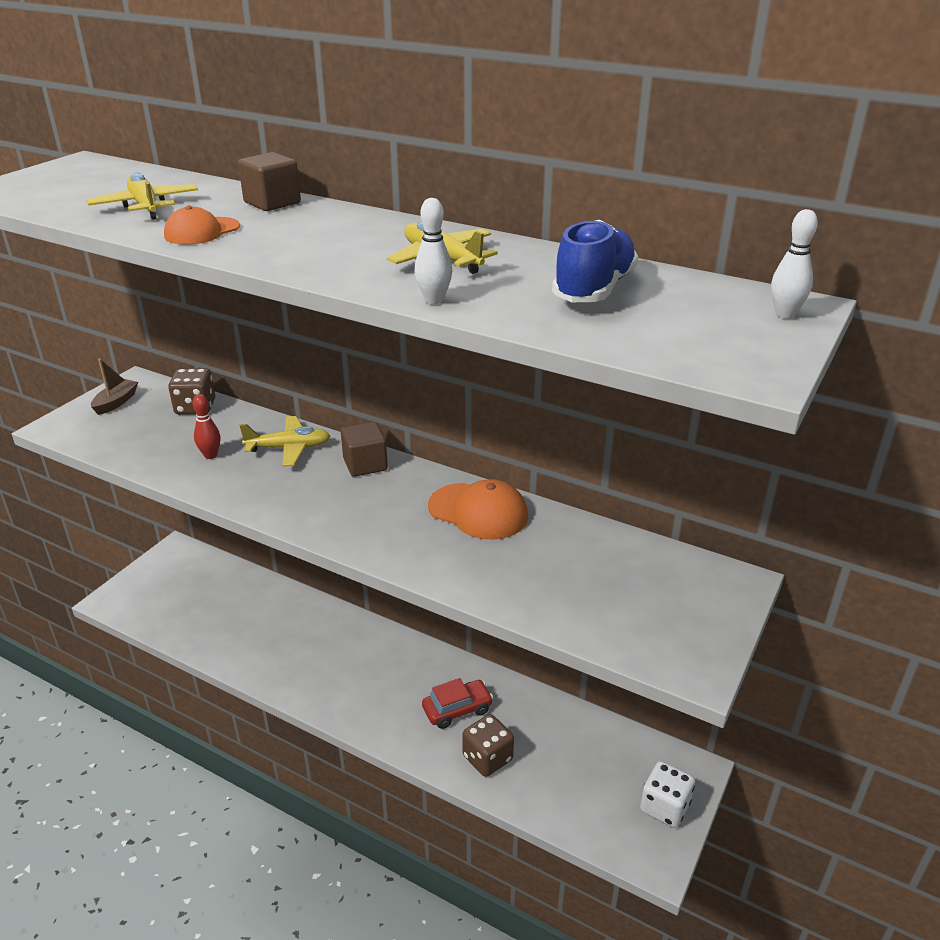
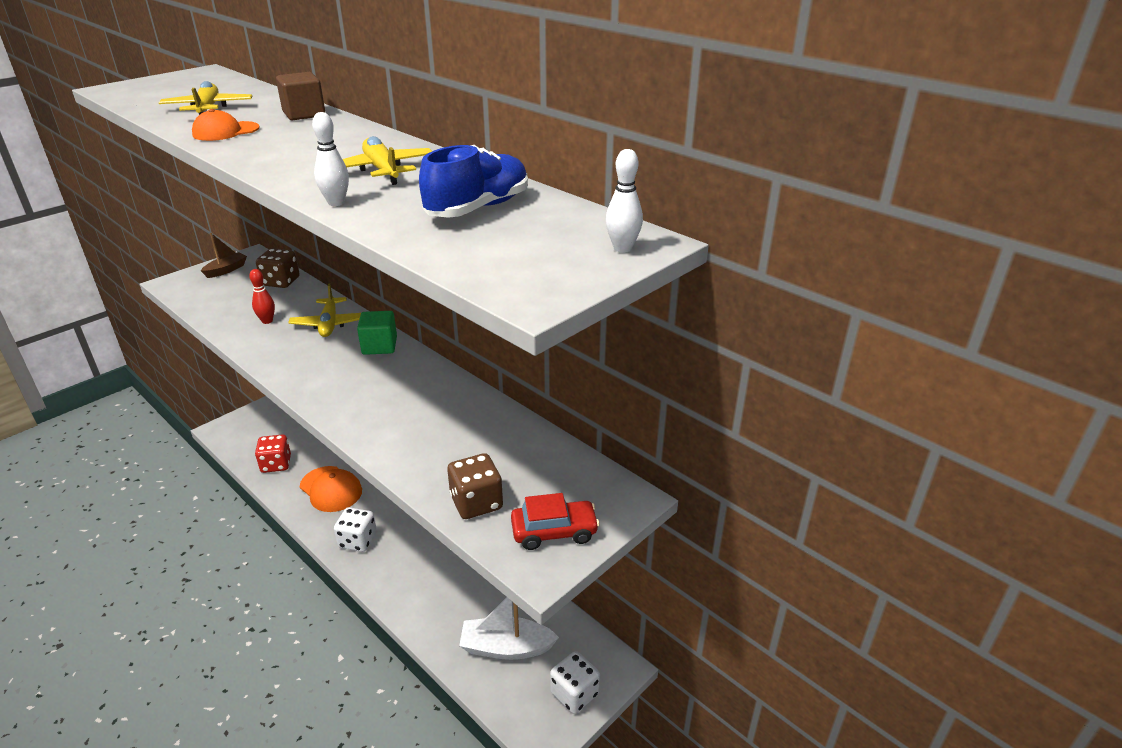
camera: 15 degrees right, 0 degrees up
yellow plane [239,416,330,467] -> yellow plane turned 75 degrees clockwise [288,283,361,337]
brown cube [341,422,388,477] -> green cube [357,311,397,355]
red car [422,678,493,729] -> red car moved to [511,493,600,550]
orange cap [428,479,528,540] -> orange cap moved to [300,466,362,512]
brown dice [462,714,514,777] -> brown dice moved to [447,453,503,519]
none -> red dice [255,435,291,473]
none -> white dice [334,507,377,552]
none -> white boat [459,597,559,660]

